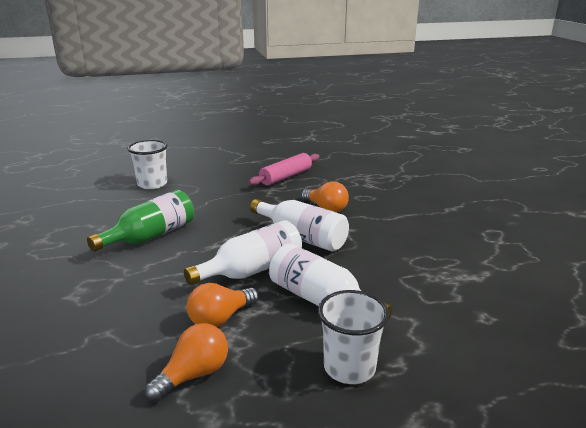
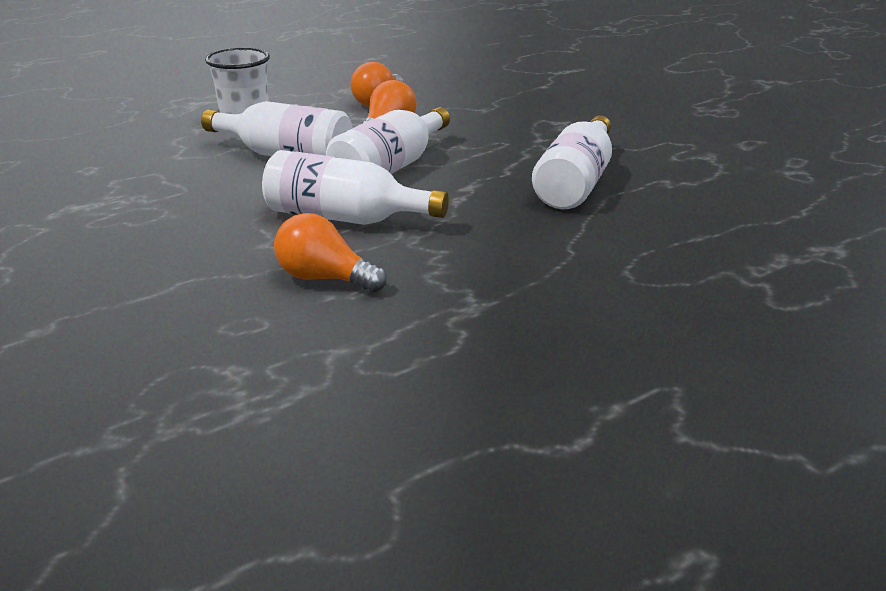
camera: 160 degrees right, 5 degrees up
green bottle [87,190,194,252] -> white bottle [532,115,612,209]
white cup [127,140,168,189] -> none
pink rolling pin [249,153,320,186] -> none

